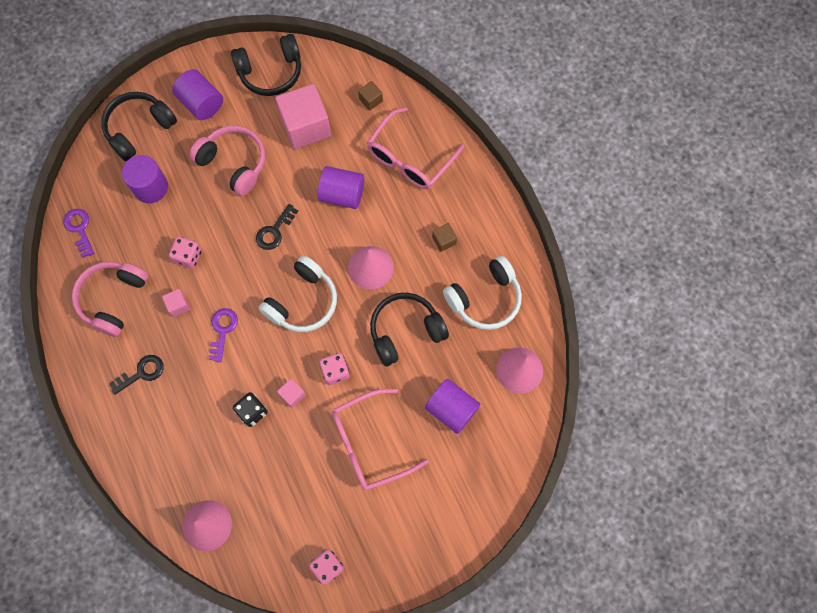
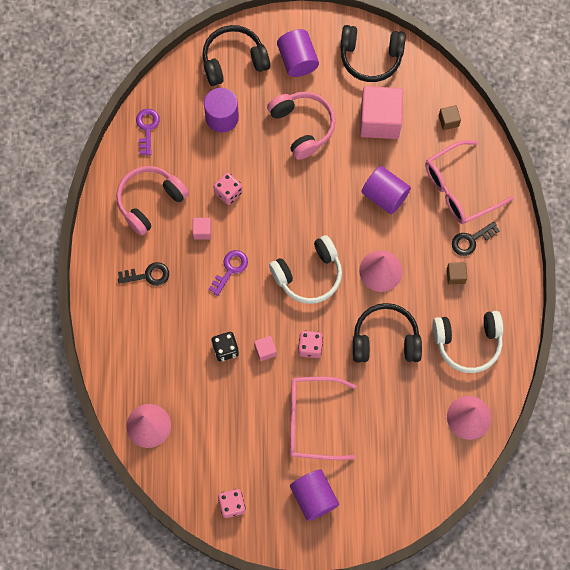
camera: 25 degrees right, 0 degrees up
black key [256,204,298,250] -> black key moved to [452,222,500,256]
purple cylinder [425,379,480,434] -> purple cylinder moved to [290,469,339,521]

